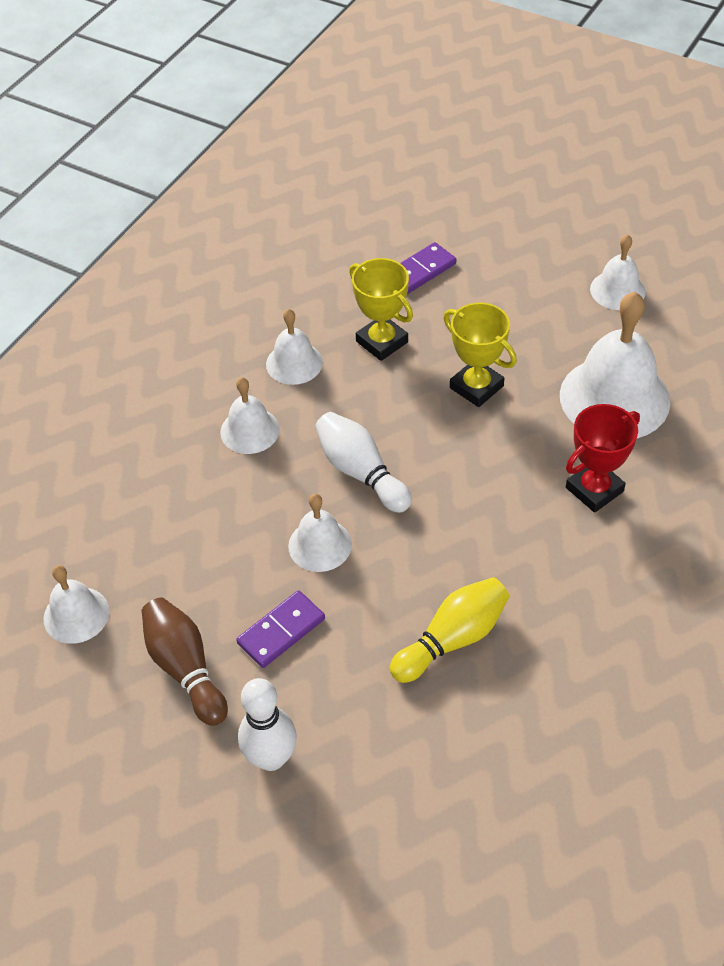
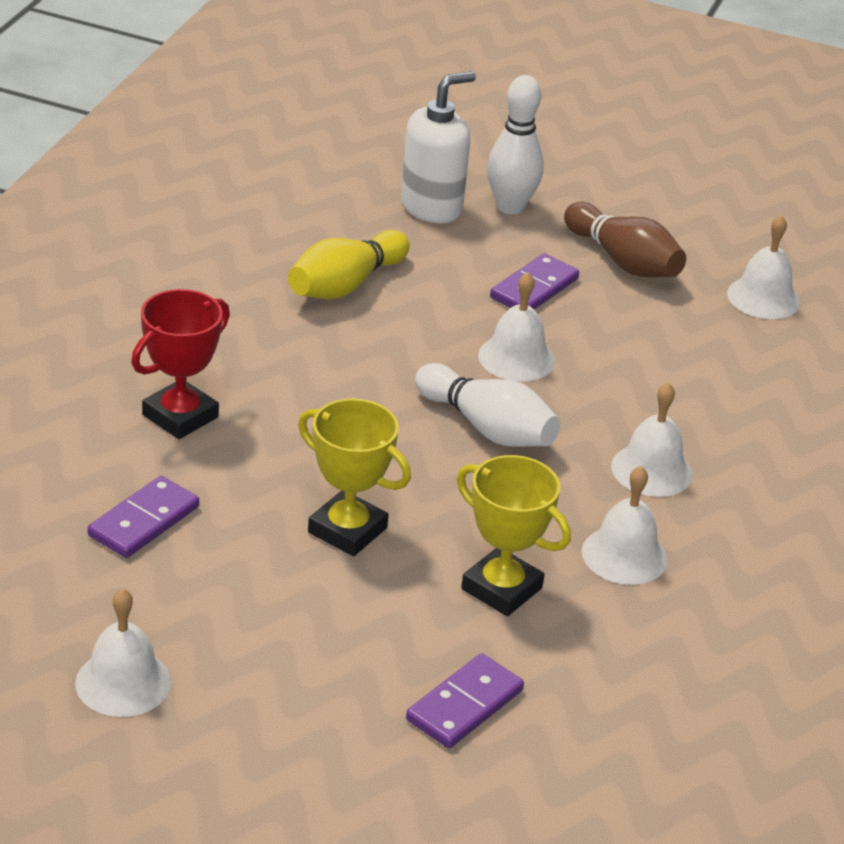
camera: 165 degrees right, 15 degrees down
white bell [560,292,671,438] -> purple domino [88,476,199,558]
none -> white soap dispenser [401,71,476,223]

